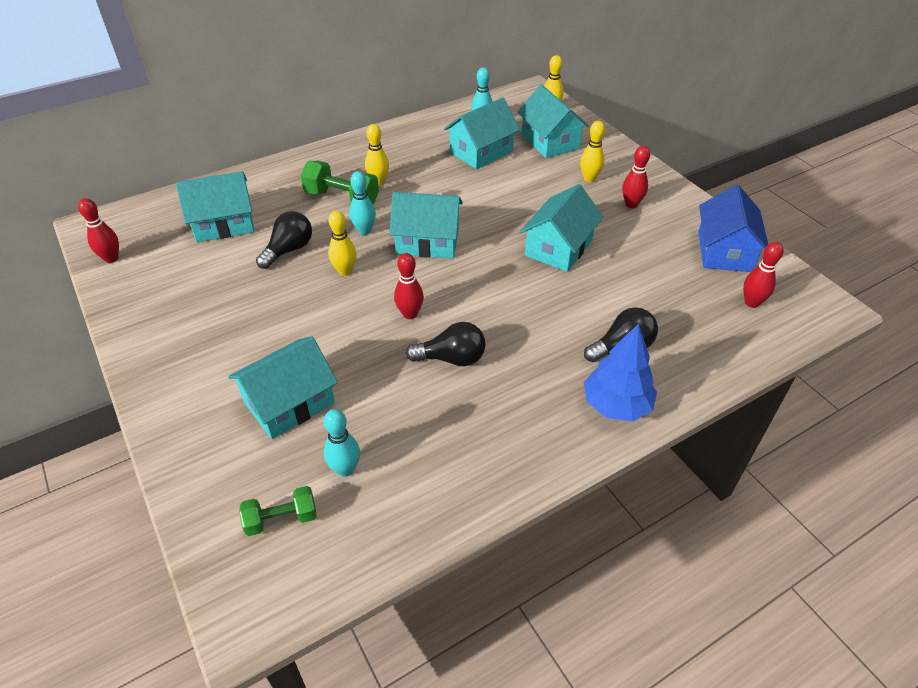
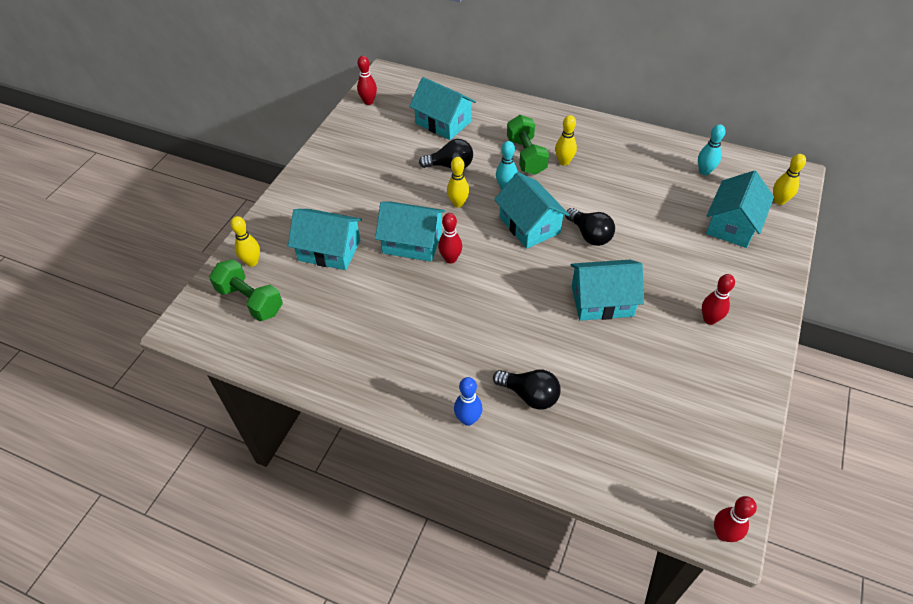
camera: 55 degrees right, 5 degrees up
green dumbbell [239,486,317,536] -> green dumbbell [209,259,283,321], size x1.57
turquoise bowling pin [324,409,360,477] -> none
black light bulb [406,322,486,366] -> black light bulb moved to [565,208,615,246]
turquoise house [444,98,520,169] -> turquoise house moved to [375,202,445,262]
yellow bowling pin [580,121,605,182] -> yellow bowling pin moved to [230,216,260,267]
blue tree [584,324,657,422] -> blue bowling pin [454,377,482,426]
blue house [698,185,768,272] -> none
red bowling pin [743,242,783,308] -> red bowling pin moved to [714,496,757,542]

